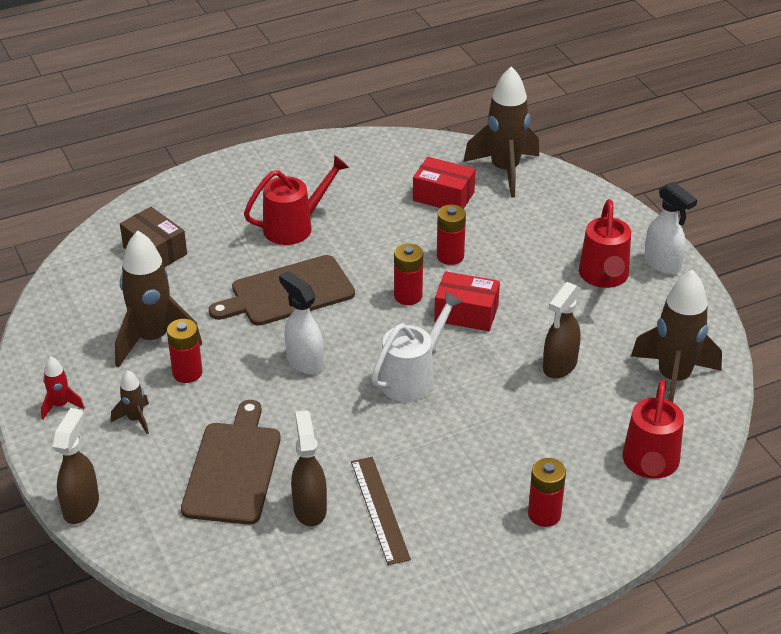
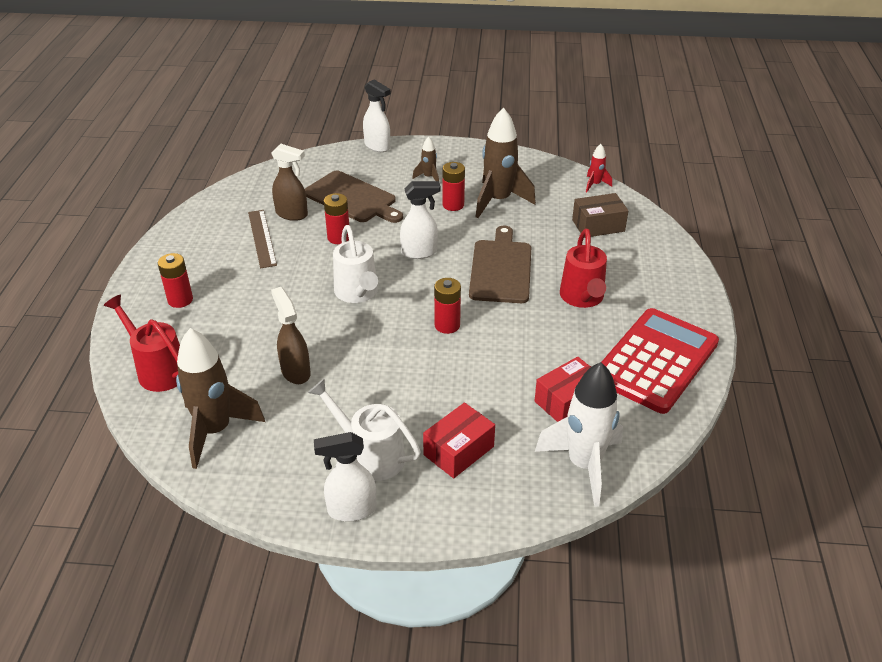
camera: 120 degrees right, 0 degrees up
red rocket [41,357,85,420] -> red rocket moved to [586,144,612,192]
brown spray bottle [53,408,99,524] -> white spray bottle [363,79,391,152]
brown ruler [351,457,411,565] -> brown ruler turned 60 degrees clockwise [248,210,277,268]
red box [434,271,500,331] -> red box moved to [423,402,495,478]
red battery [437,205,466,265] -> red battery moved to [324,193,349,244]
brown rocket [463,66,539,198] -> white rocket [535,362,623,507]
red watering can [579,199,631,288] -> white watering can [308,379,421,481]
none -> red calculator [602,308,719,414]

